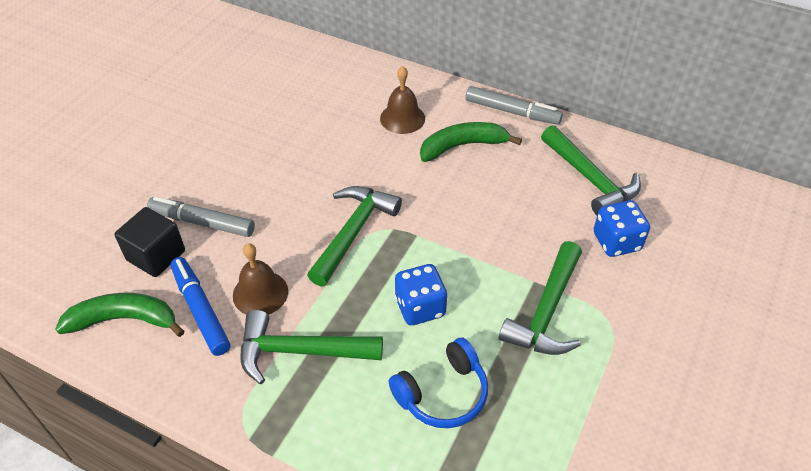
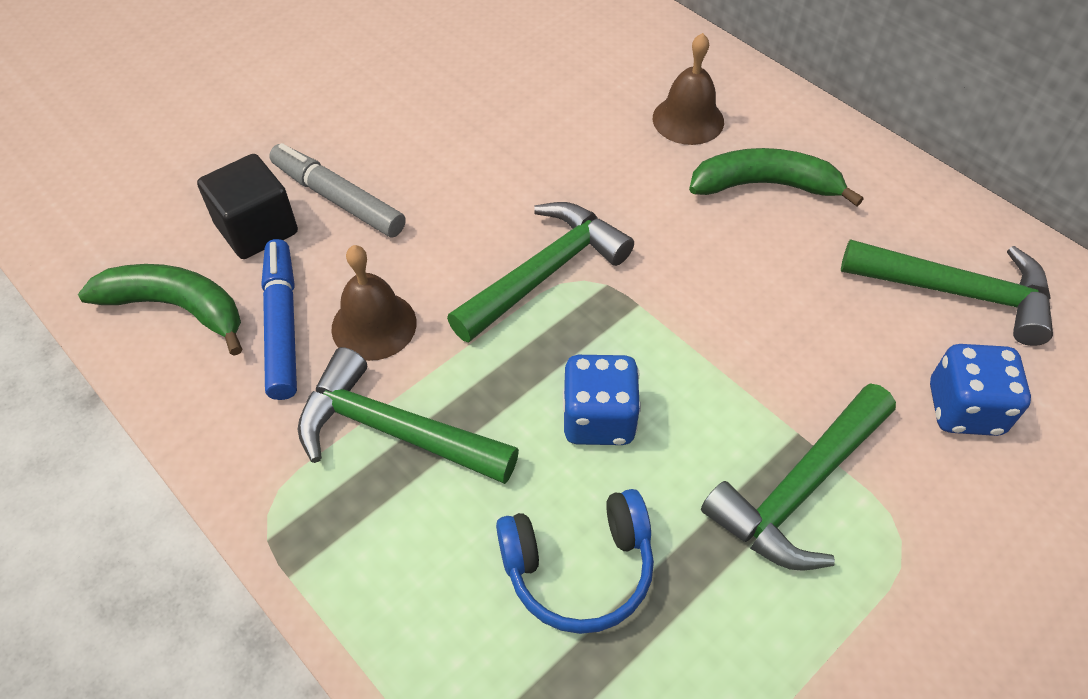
camera: 20 degrees right, 5 degrees up
grey marker [465,86,563,125] -> none
green hammer [541,125,641,215] -> green hammer turned 60 degrees counterclockwise [841,239,1053,346]

